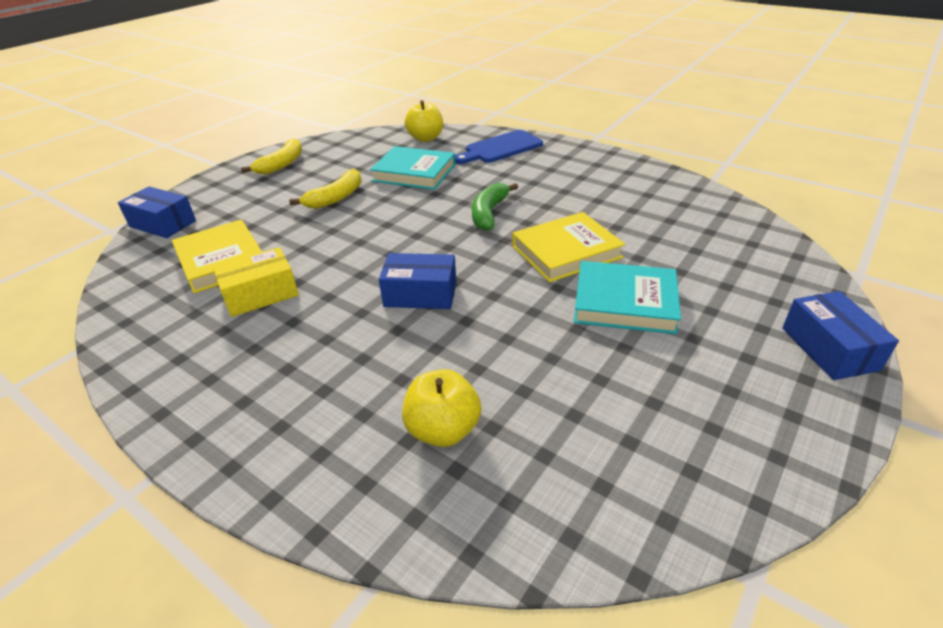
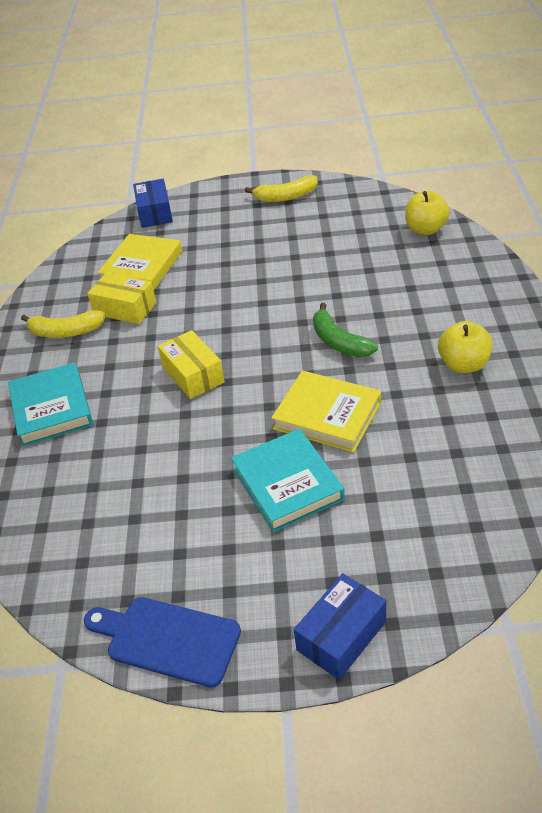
camera: 55 degrees right, 5 degrees up
yellow banana [289,169,362,209] -> yellow banana moved to [21,310,106,338]
turquoise book [370,146,455,190] -> turquoise book moved to [8,362,93,446]
blue box [379,253,457,309] -> yellow box [158,330,225,399]
yellow apple [402,369,481,447] -> yellow apple moved to [438,321,492,373]
blue cutting board [455,130,543,164] -> blue cutting board moved to [84,597,241,688]
green banana [472,183,518,231] -> green banana turned 105 degrees counterclockwise [313,303,378,357]

